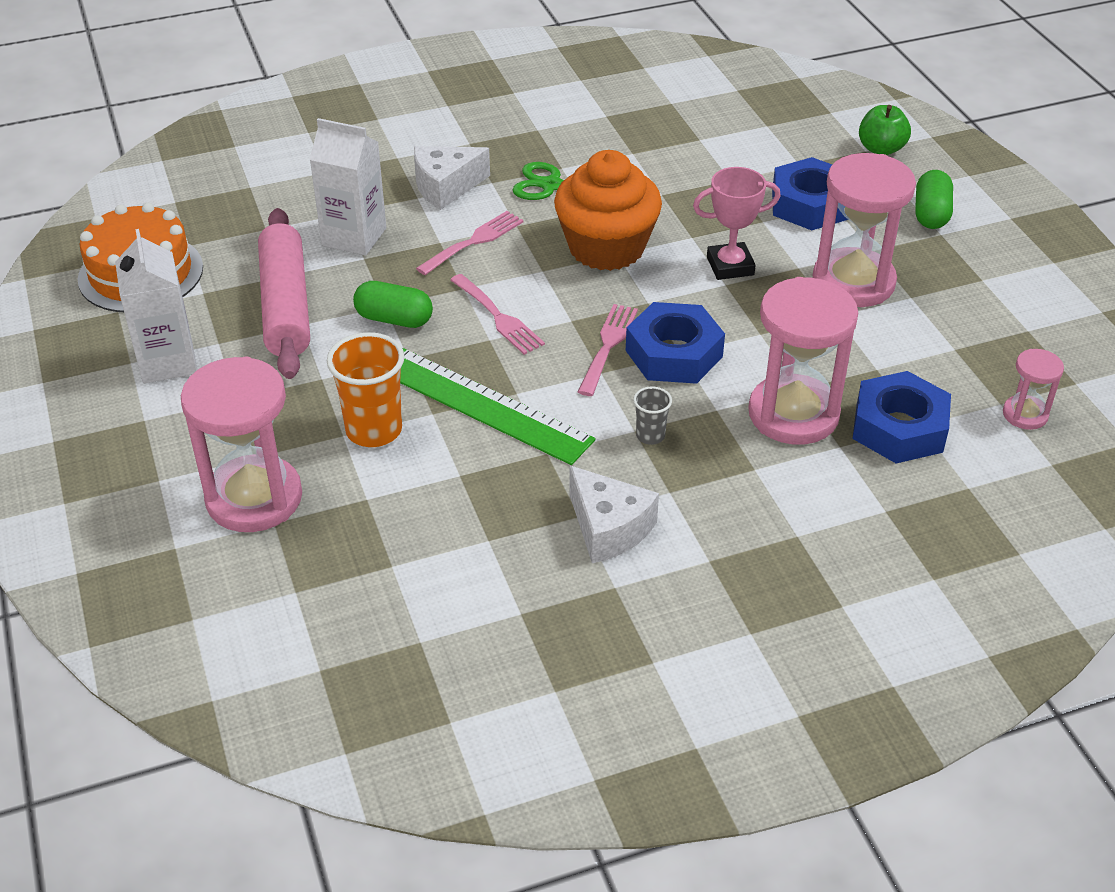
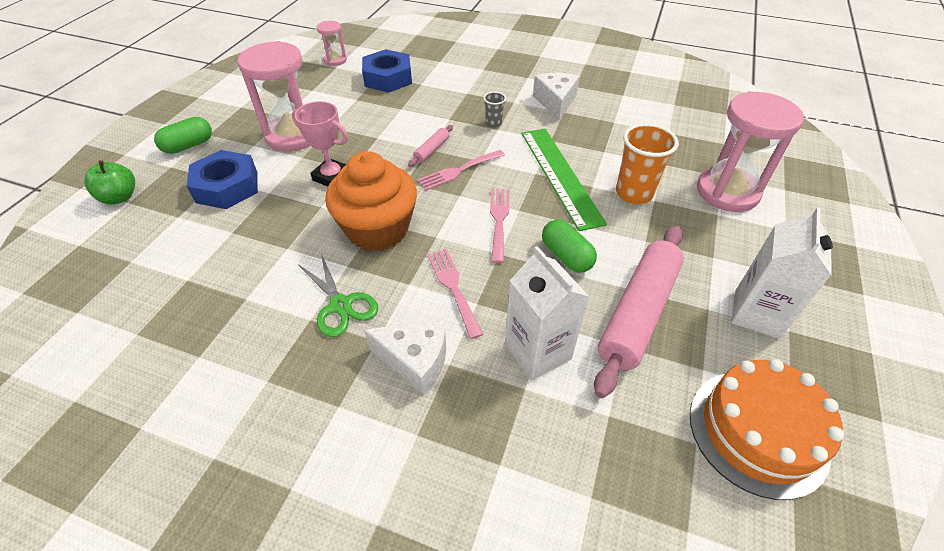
camera: 140 degrees left, 5 degrees up
pink fork [416,211,524,275] -> pink fork turned 75 degrees clockwise [427,249,483,339]
blue nut [626,302,725,384] -> pink rolling pin [408,125,453,167]
pink hourglass [748,277,858,445] -> none

